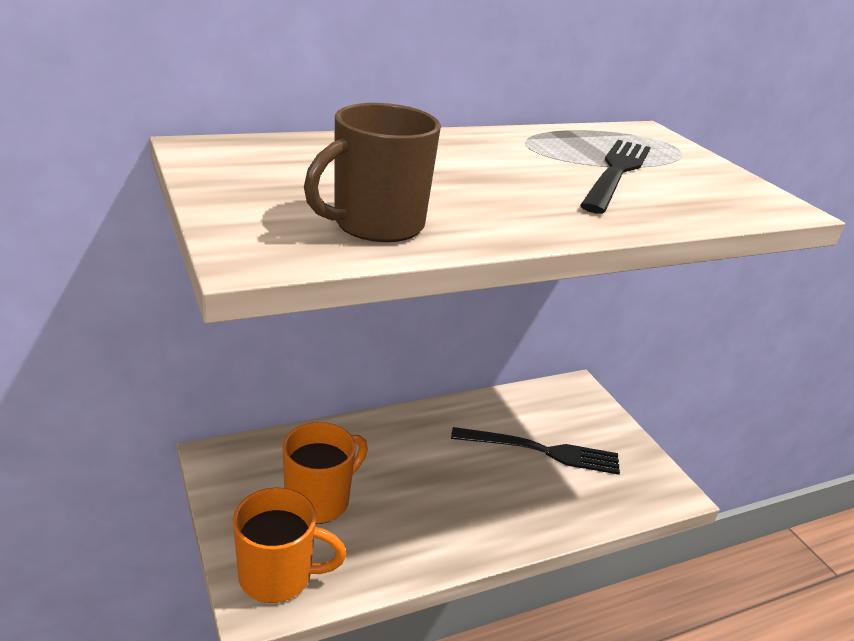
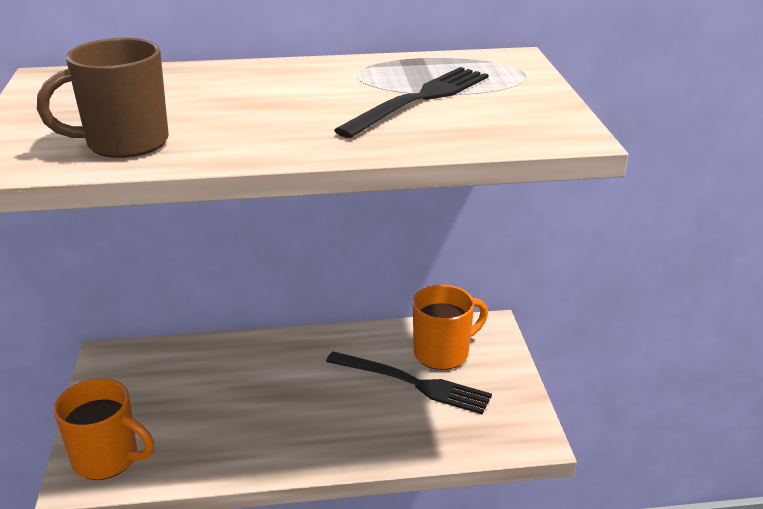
camera: 20 degrees right, 0 degrees up
orange mug [282,422,368,524] -> orange mug moved to [413,285,488,370]

